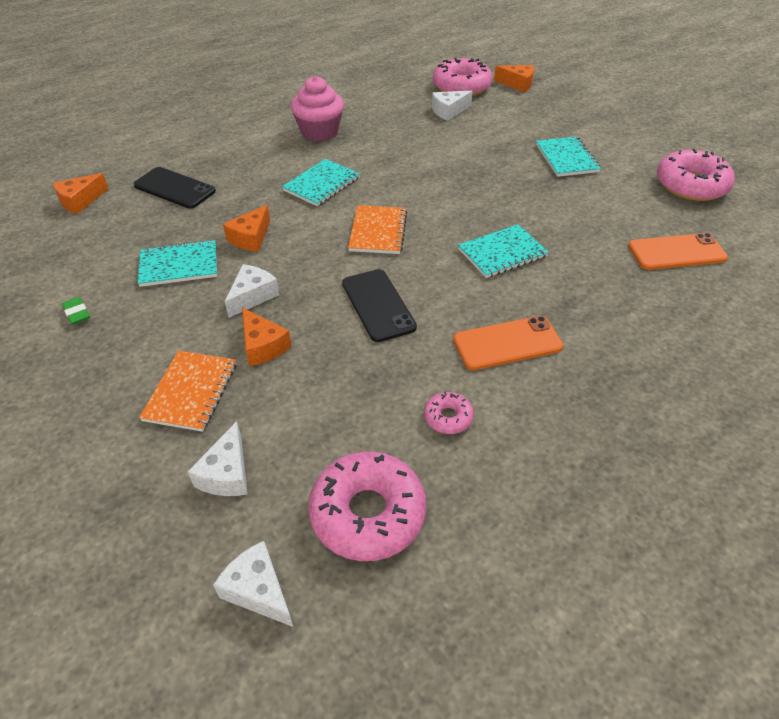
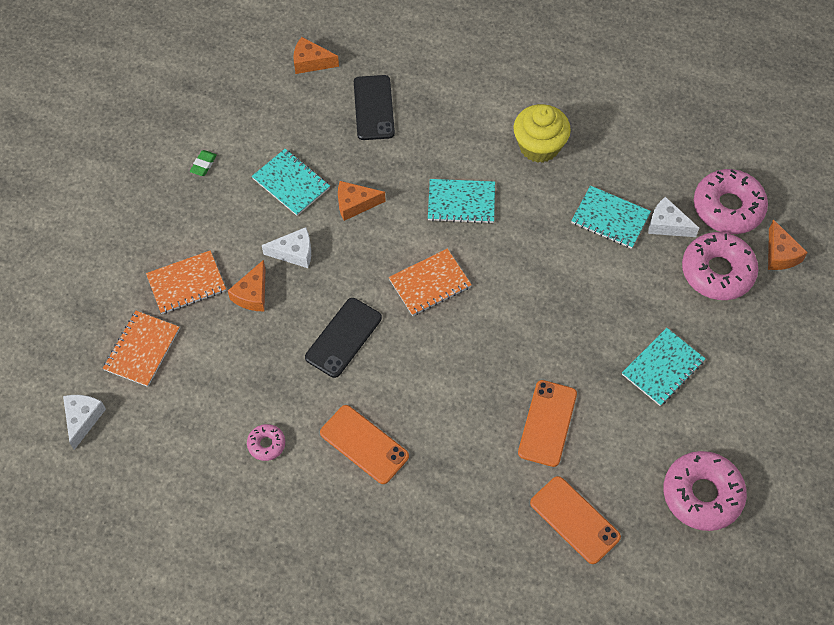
camera: 55 degrees right, 15 degrees up
white cheese [188,421,248,496] -> orange notebook [103,311,179,387]
pink cupcake [291,76,344,141] -> yellow cupcake [513,104,571,163]
pink donut [308,452,427,561] -> pink donut moved to [682,232,758,300]
turquoise notebook [458,224,549,278] -> turquoise notebook moved to [571,186,651,249]
none -> orange phone [518,380,577,467]

